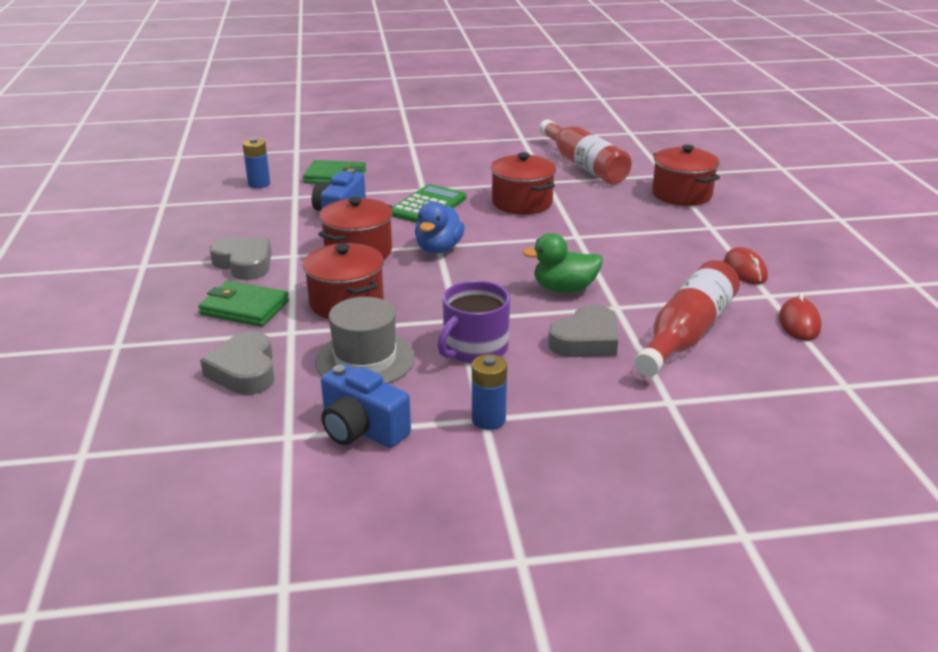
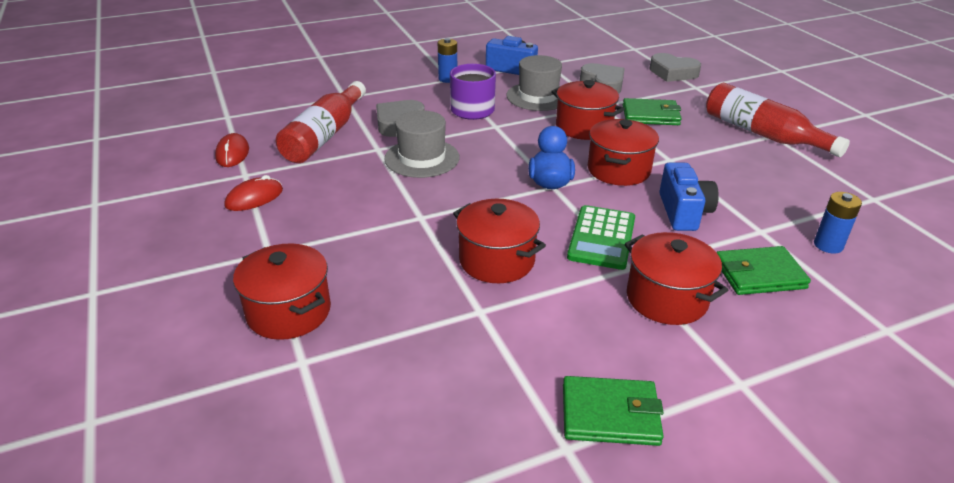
camera: 165 degrees right, 5 degrees up
grey heart [210,237,271,280] -> grey heart moved to [649,53,701,82]
green duck [523,233,603,293] -> grey hat [384,110,459,178]
red bottle [539,120,632,185] -> red bottle moved to [706,83,850,157]
red mouse [724,247,768,284] -> red mouse turned 75 degrees clockwise [224,175,283,211]
none -> green wallet [563,376,664,446]
none -> red pot [625,232,728,325]

